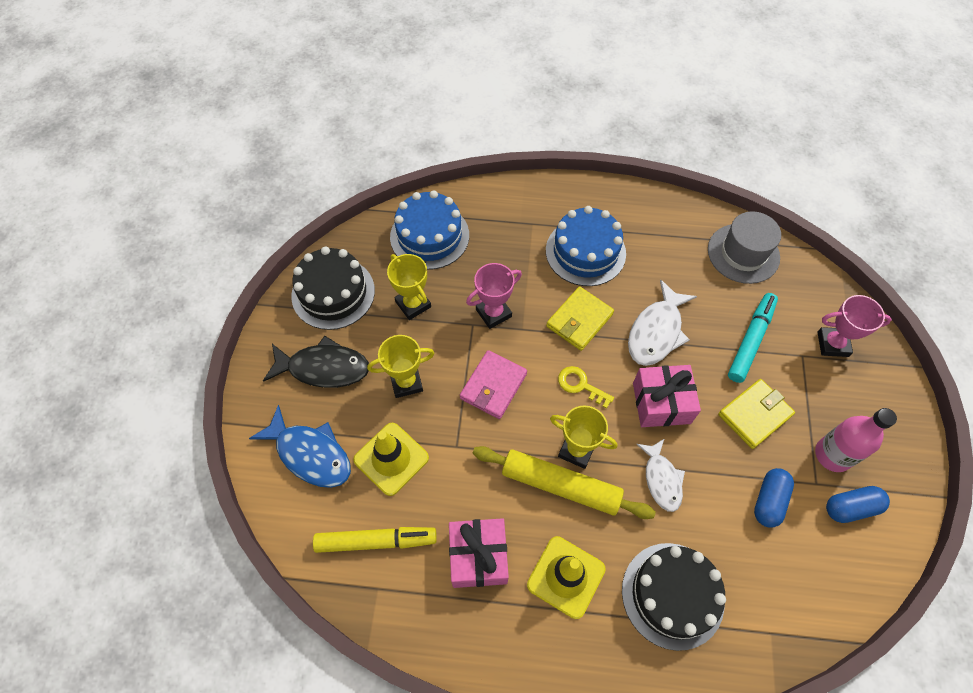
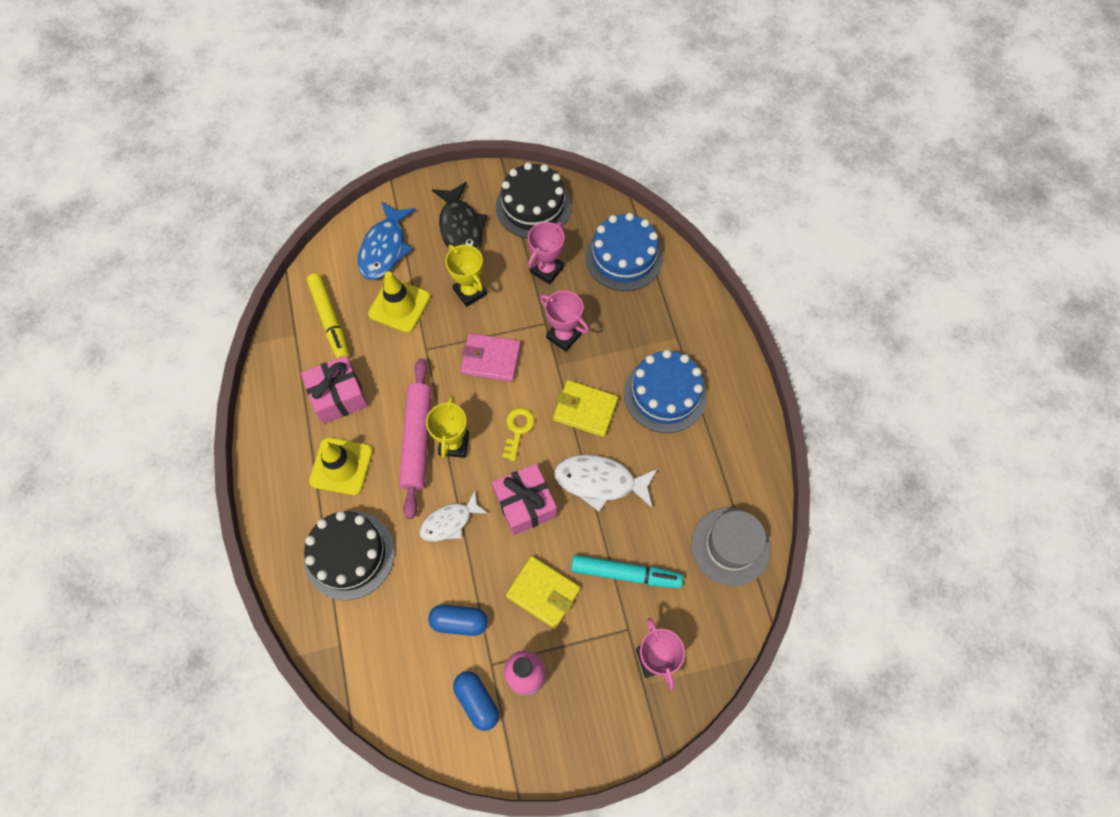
camera: 70 degrees right, 5 degrees up
yellow trophy [387,254,431,320] -> pink trophy [528,222,564,284]
yellow rolling pin [473,446,656,519] -> pink rolling pin [399,358,432,519]

